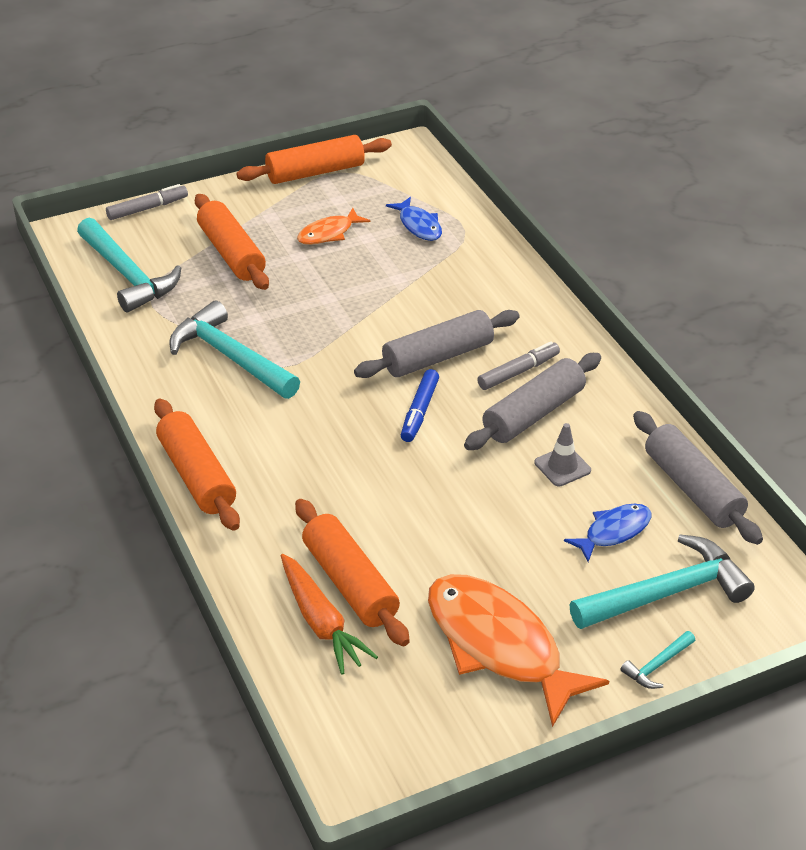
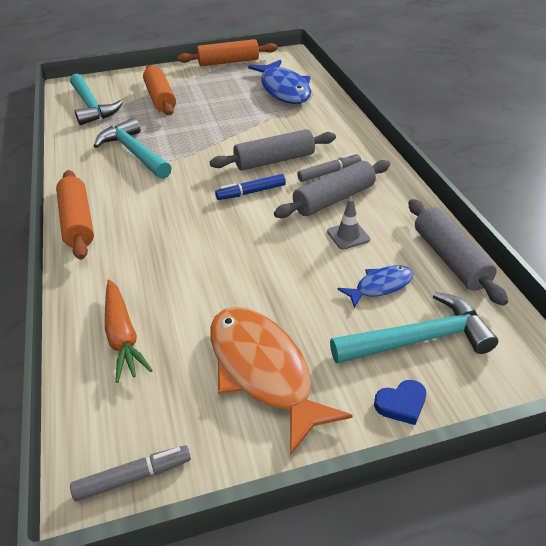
camera: 10 degrees right, 0 degrees up
grey marker [106,184,188,220] -> grey marker moved to [70,445,191,502]
orange rolling pin [295,499,410,646] -> none
orange fish [297,208,370,245] -> none
blue fish [386,197,442,241] -> blue fish [248,60,311,104], size x1.99
blue marker [401,369,439,442] -> blue marker turned 45 degrees clockwise [215,174,286,200]
turquoise hammer [620,631,695,689] -> blue heart [374,380,426,425]

